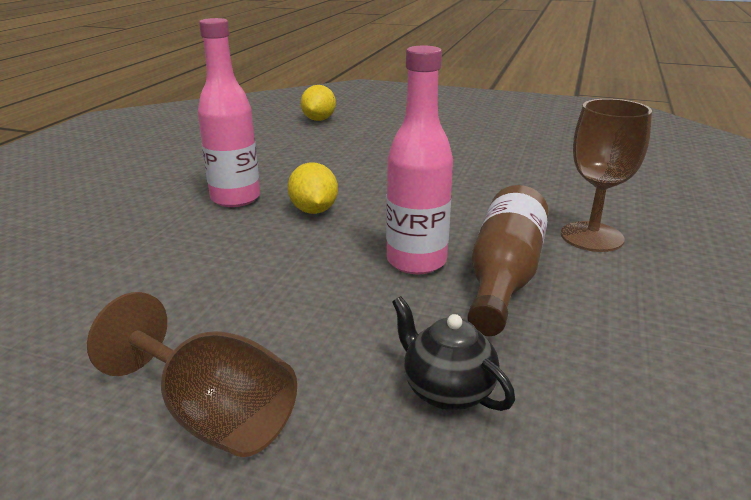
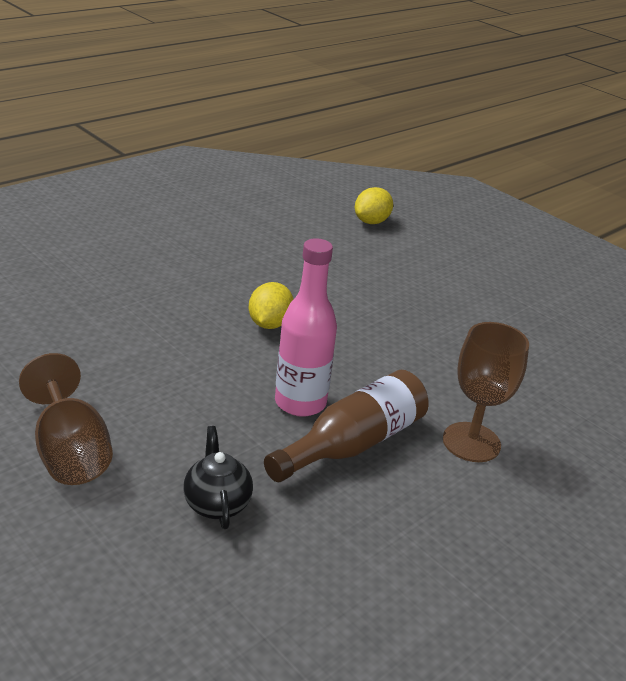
camera: 25 degrees right, 5 degrees up
pink bottle [198,18,260,207] -> none

